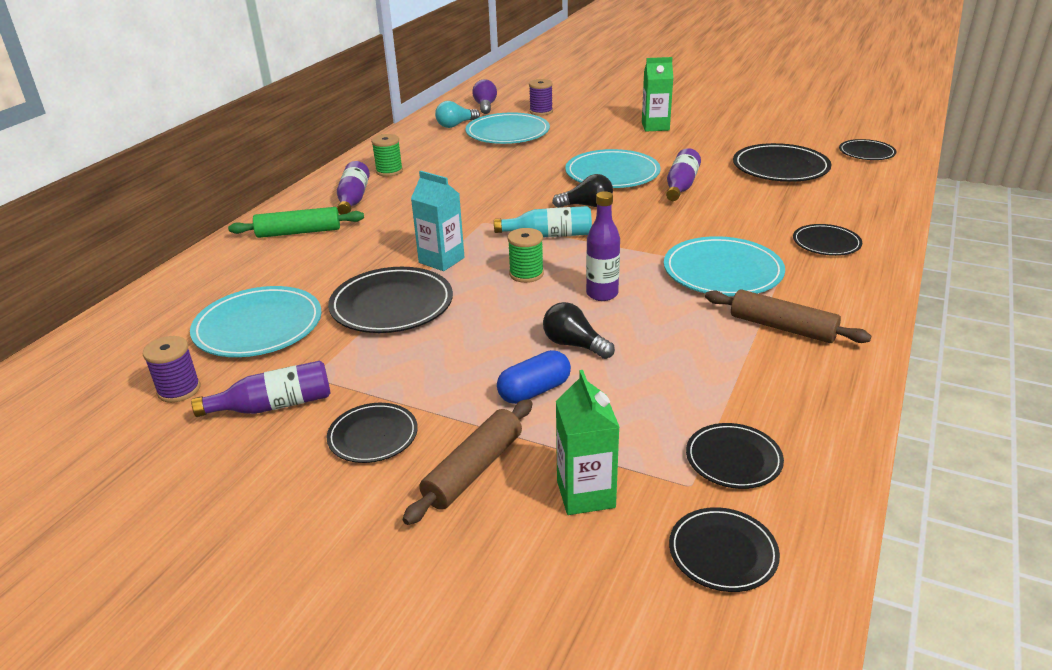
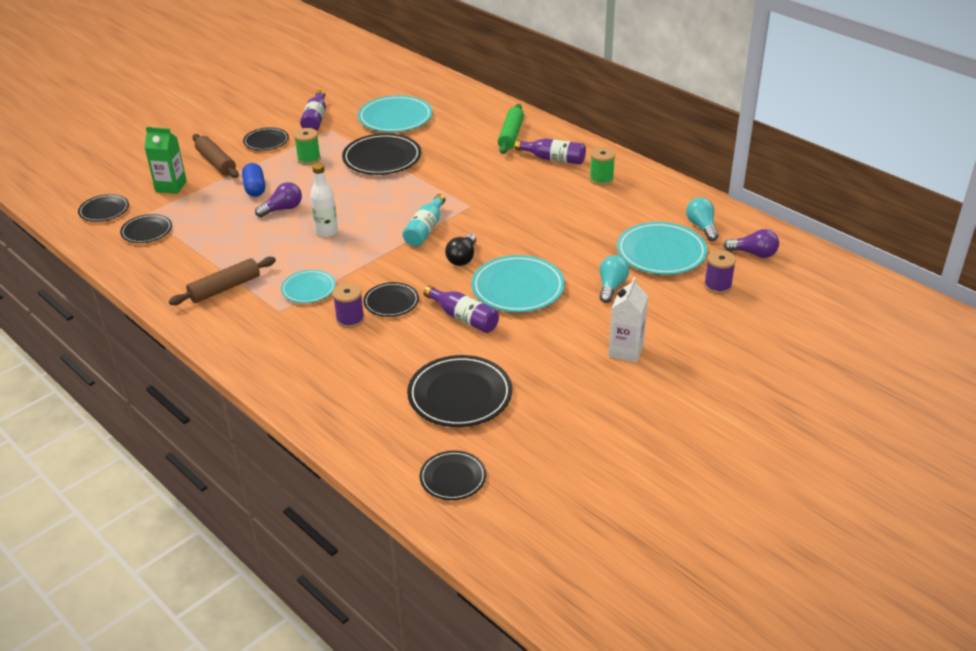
camera: 110 degrees right, 5 degrees up
purple spool [143,336,200,403] -> purple spool moved to [333,283,365,328]
turquoise carton [411,171,464,271] -> none
green spool [508,228,544,283] -> green spool moved to [294,128,321,165]
black light bulb [543,302,615,359] -> purple light bulb [255,182,302,217]
purple bottle [586,191,620,301] -> white bottle [310,163,338,237]
green carton [642,57,673,131] -> white carton [609,277,648,362]
turquoise plate [664,236,785,296] -> turquoise plate [281,270,336,303], size x0.59
black plate [793,224,862,256] -> black plate moved to [363,282,419,317]
none -> turquoise light bulb [599,255,629,303]

